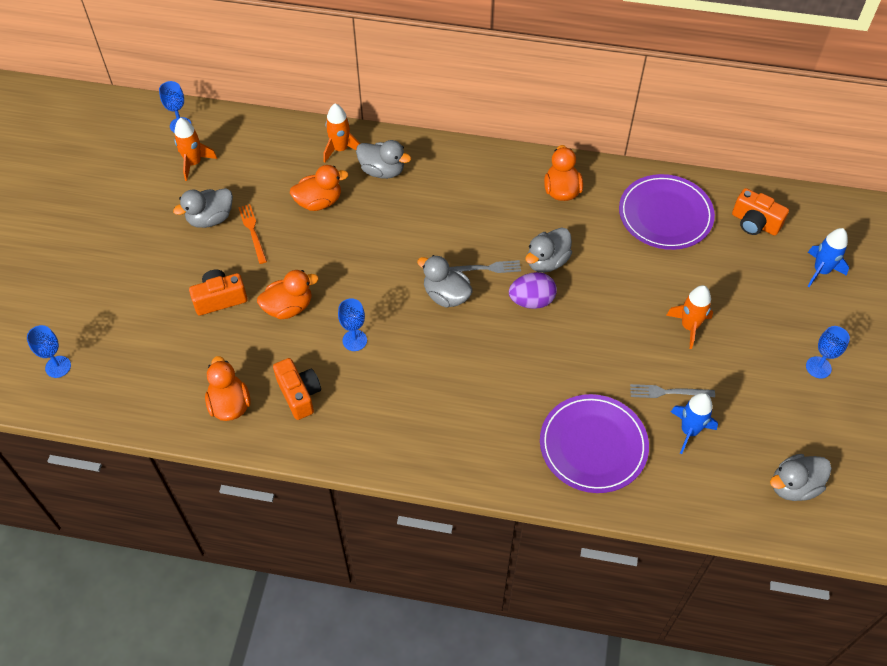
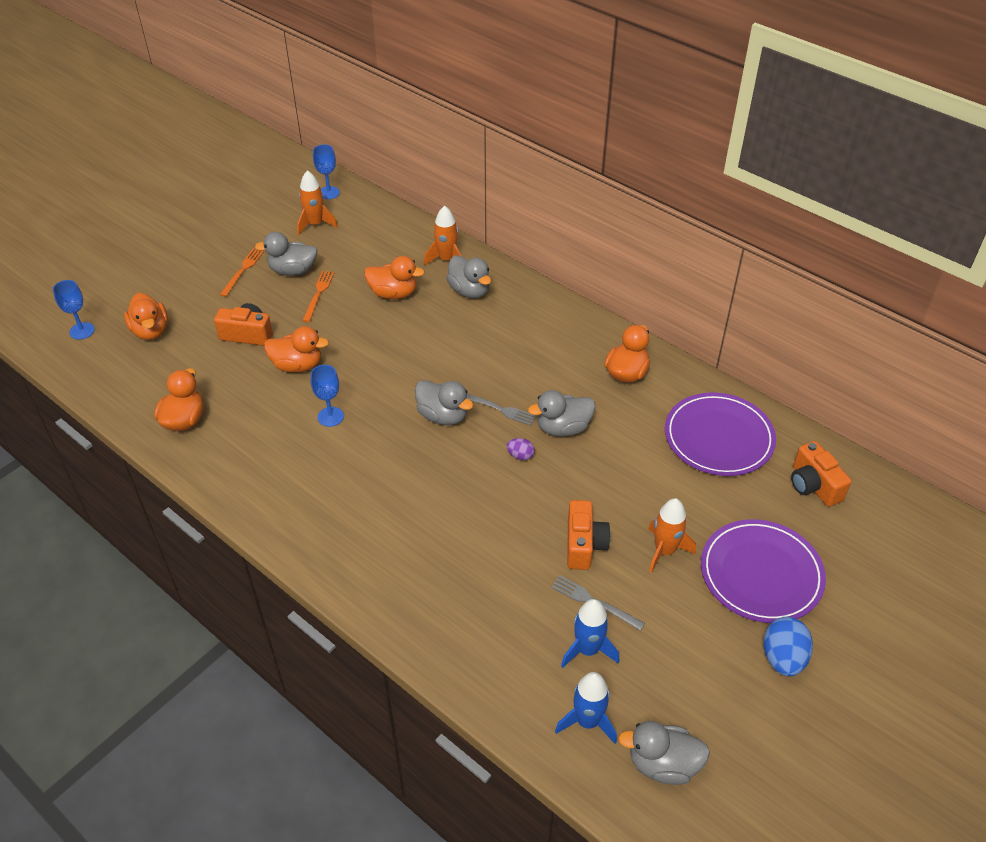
camera: 30 degrees right, 10 degrees down
orange camera [273,358,321,420] -> orange camera moved to [567,500,610,570]
grey duck [417,255,473,308] -> grey duck turned 150 degrees clockwise [415,380,474,425]
purple egg [509,272,557,309] -> purple egg [506,438,535,460], size x0.53
purple plate [540,394,649,493] -> purple plate moved to [701,519,826,623]
blue goblet [806,326,850,379] -> blue egg [764,616,813,677]
blue rocket [808,228,849,287] -> blue rocket moved to [555,672,617,744]
none -> orange duck [124,293,168,340]
none -> orange fork [220,249,264,297]

